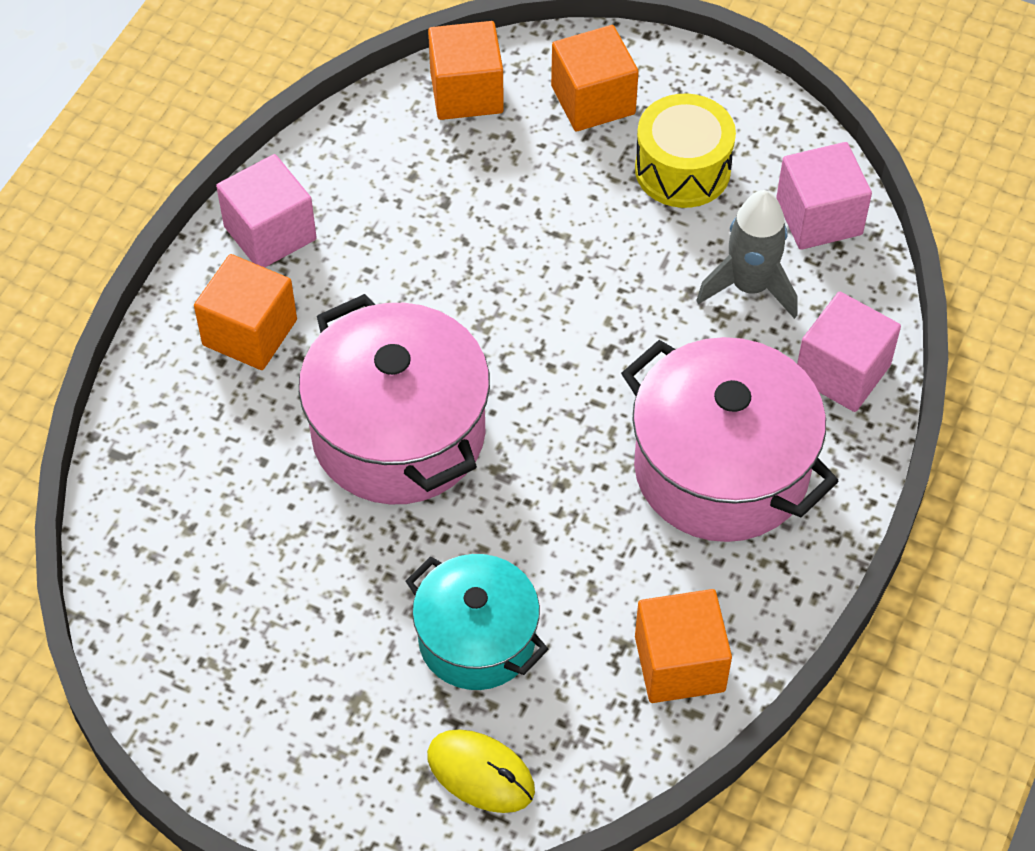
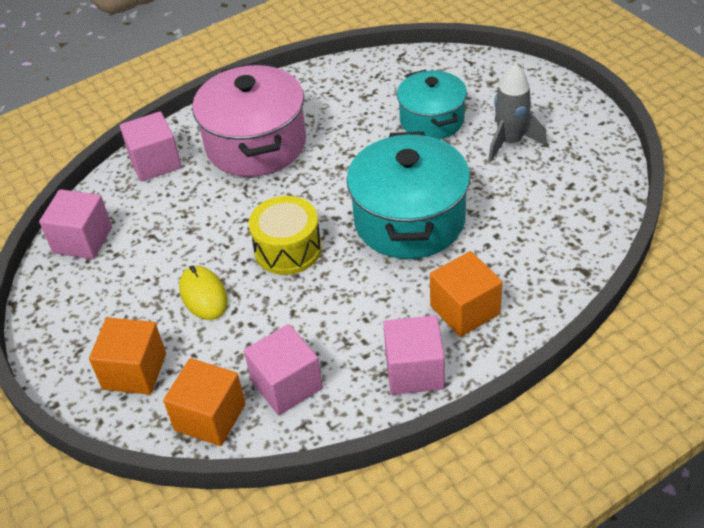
camera: 145 degrees left, 10 degrees down
pink pot [299,294,490,504] -> turquoise pot [347,132,470,259]
yellow mouse [427,729,535,813] -> yellow mouse moved to [179,266,228,320]
yellow drum [635,94,736,208] -> yellow drum moved to [249,196,322,275]
orange cube [635,589,732,703] -> none
grey rocket [696,190,797,319] -> grey rocket moved to [488,63,547,162]
none -> pink cube [244,324,323,415]

